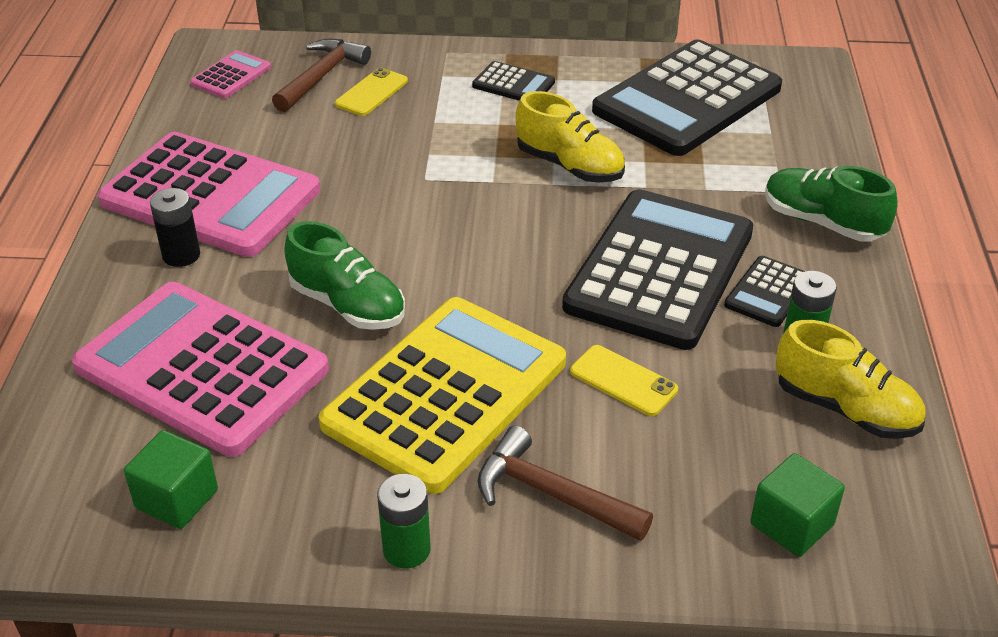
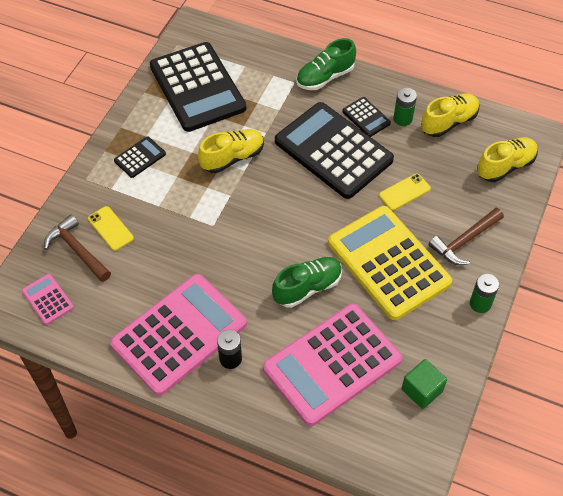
camera: 70 degrees left, 15 degrees up
green cube [750,453,845,557] -> yellow shoe [477,137,538,182]

